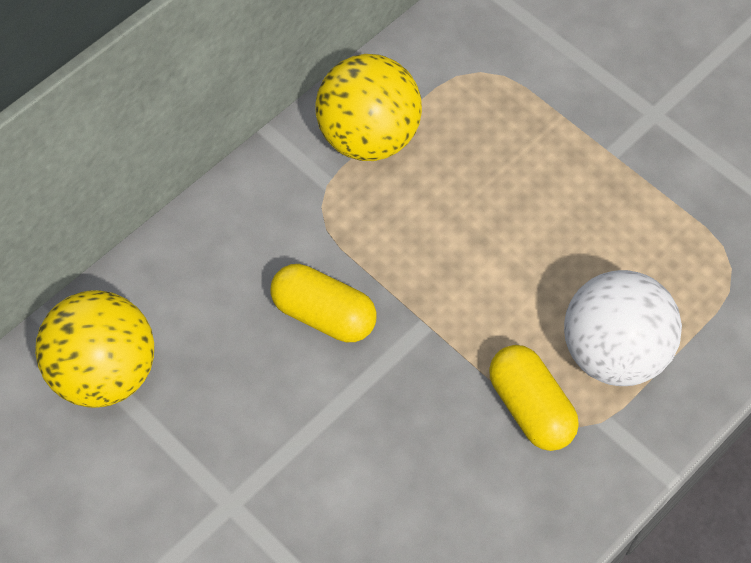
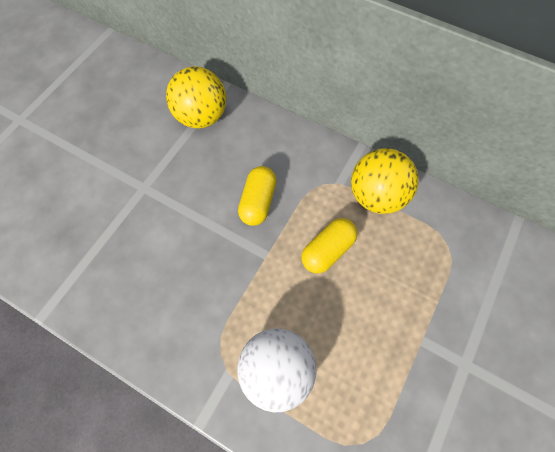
camera: 75 degrees right, 5 degrees up
yellow capsule [489,345,579,451] -> yellow capsule moved to [301,218,357,273]

